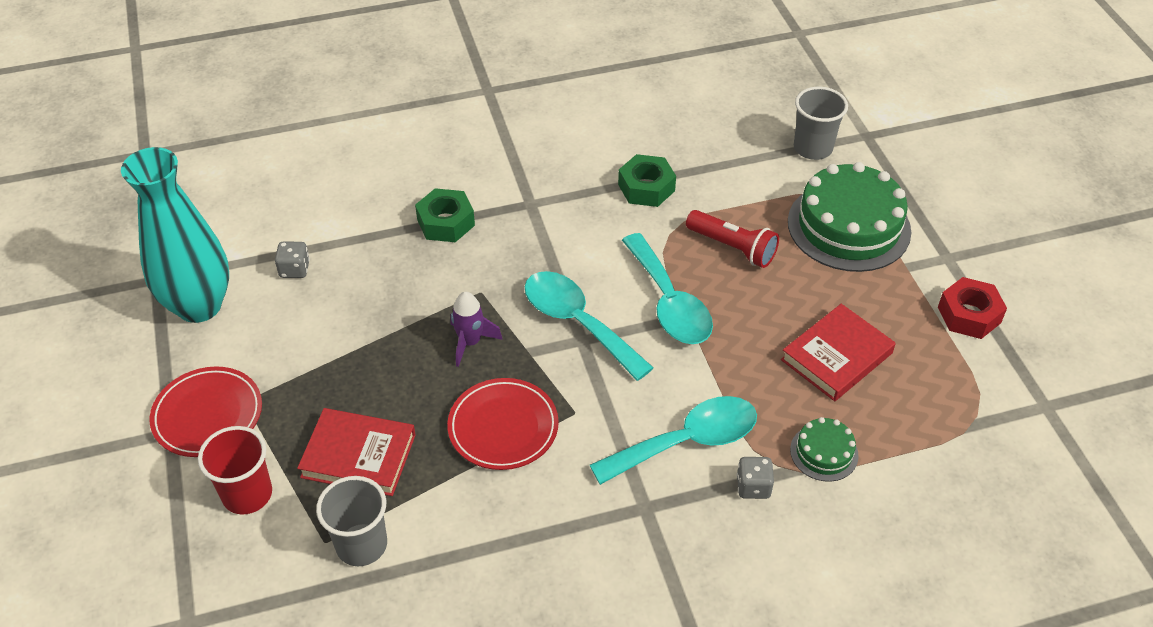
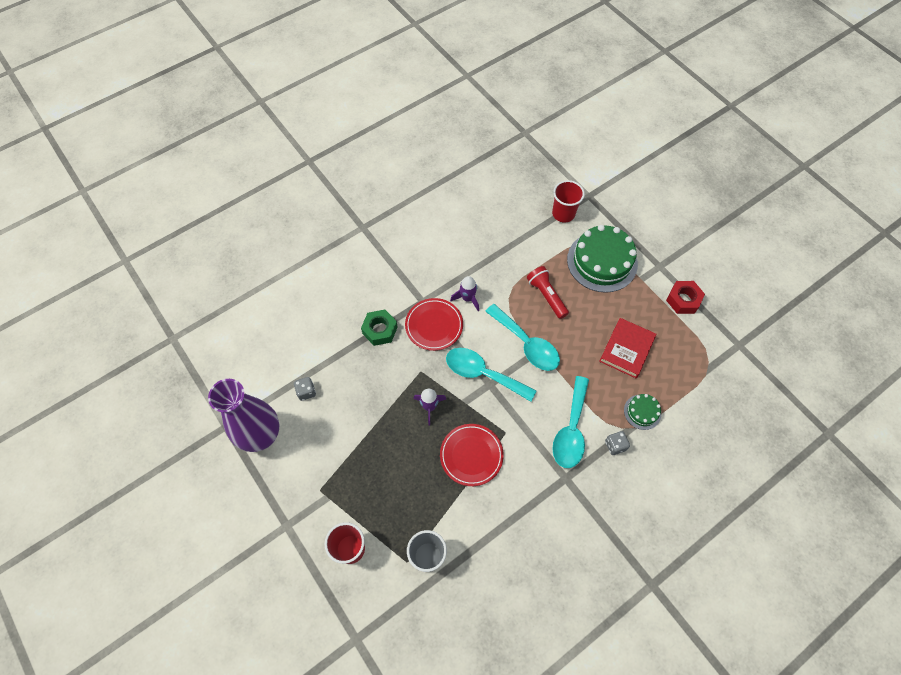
camera: 20 degrees left, 15 degrees up
turquoise vase [121,147,229,323] -> purple vase [208,379,279,452]
red plate [150,366,262,457] -> red plate moved to [405,298,463,351]
red book [297,408,416,496] -> none
turquoise spoon [590,396,757,485] -> turquoise spoon turned 150 degrees clockwise [552,376,589,468]
green nut [618,154,676,207] -> none
red flashlight [686,210,779,268] -> red flashlight turned 135 degrees counterclockwise [527,266,569,319]
grey cup [794,87,848,160] -> red cup [552,180,585,223]
none -> purple rocket [450,276,479,311]

